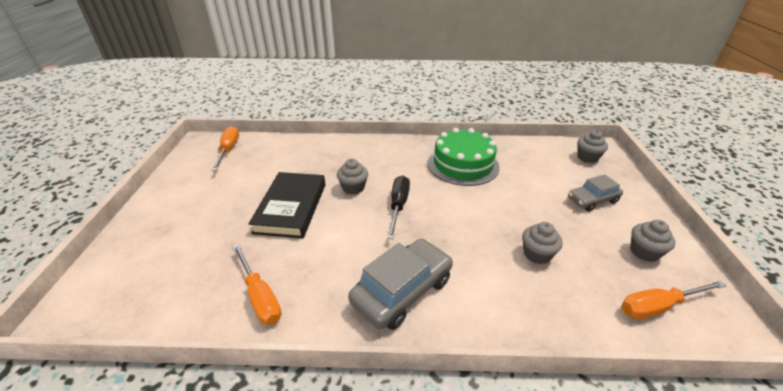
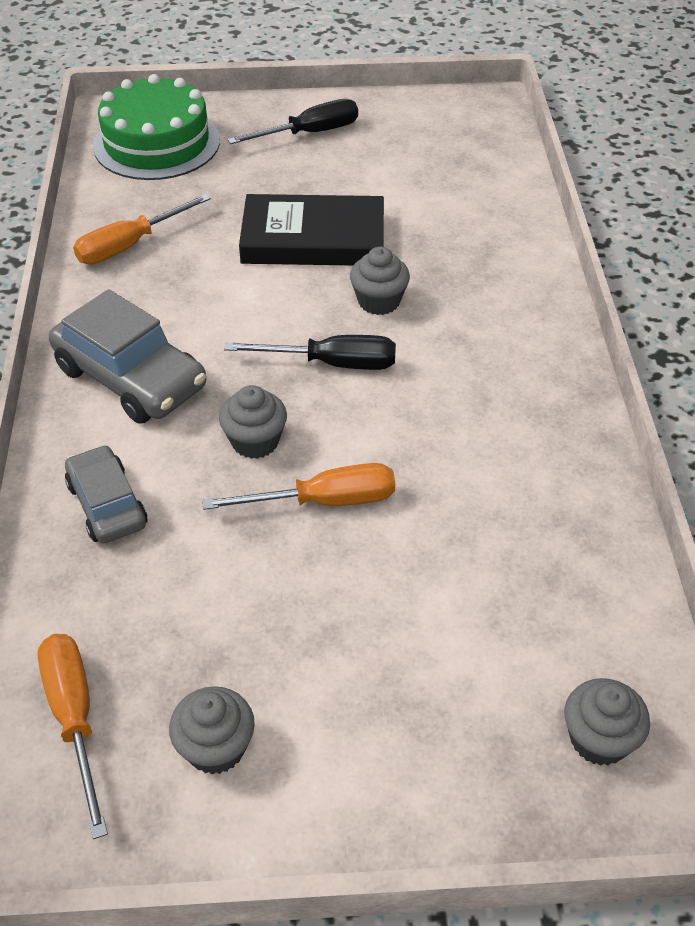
camera: 85 degrees right, 10 degrees up
orange screwdriver [212,126,239,171] -> orange screwdriver moved to [202,463,395,510]
green cake [428,128,499,186] -> green cake moved to [93,74,220,180]
grey cupcake [522,222,563,264] -> grey cupcake moved to [219,385,287,459]
grey car [568,174,623,212] -> grey car moved to [65,445,147,543]
none -> black screwdriver [227,99,358,144]

